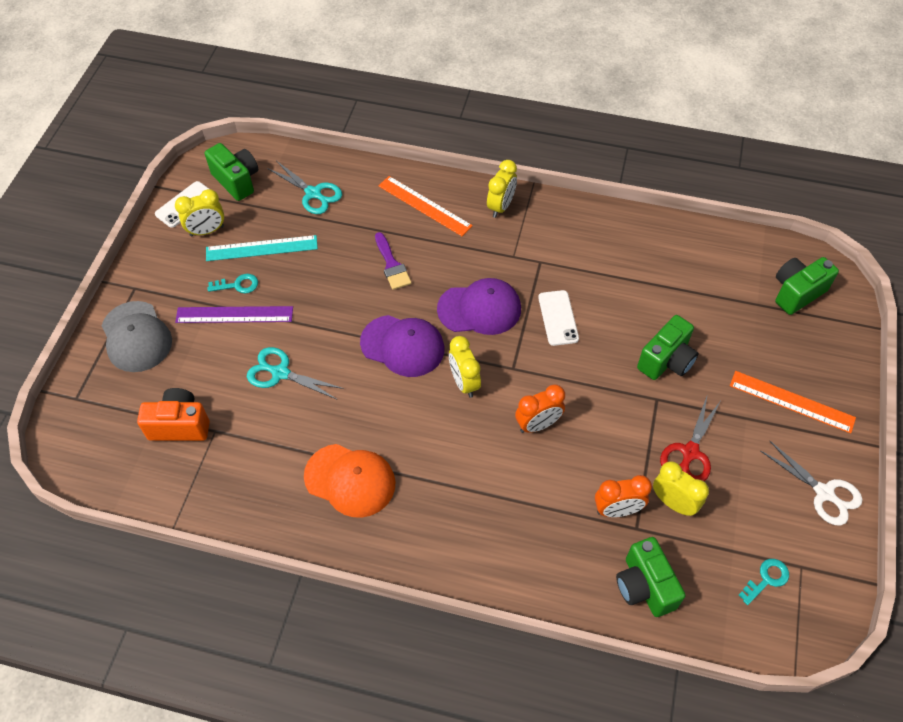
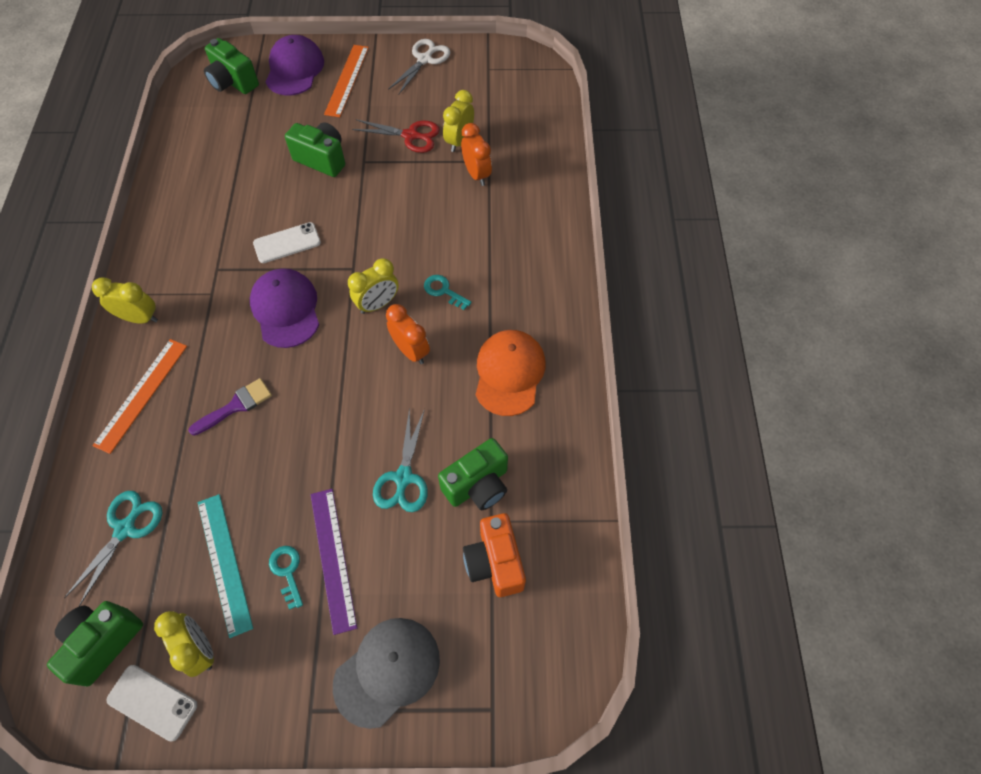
camera: 105 degrees left, 5 degrees up
purple cap [360,315,444,377] -> purple cap moved to [265,35,324,95]
orange clock [515,384,565,433] -> orange clock moved to [386,304,430,364]
green camera [616,537,686,617] -> green camera moved to [438,438,508,510]
turquoise key [739,559,789,605] -> turquoise key moved to [424,275,472,310]

